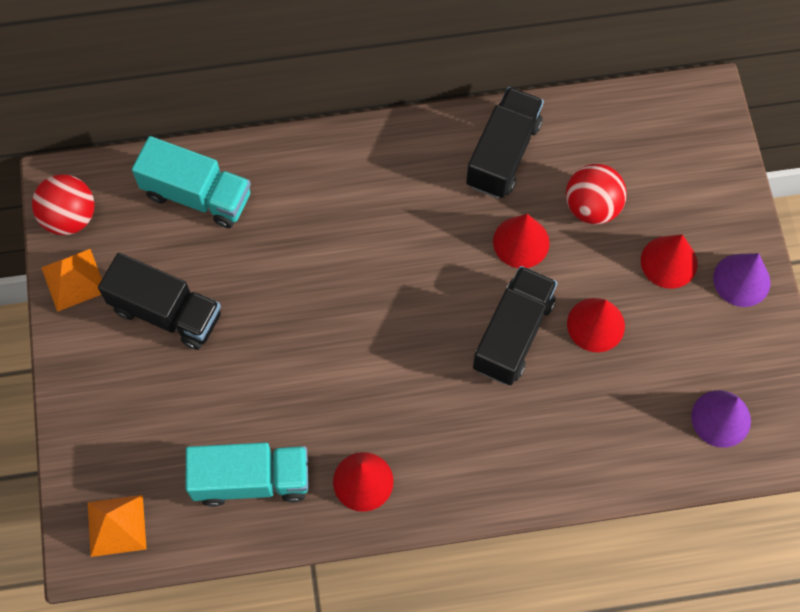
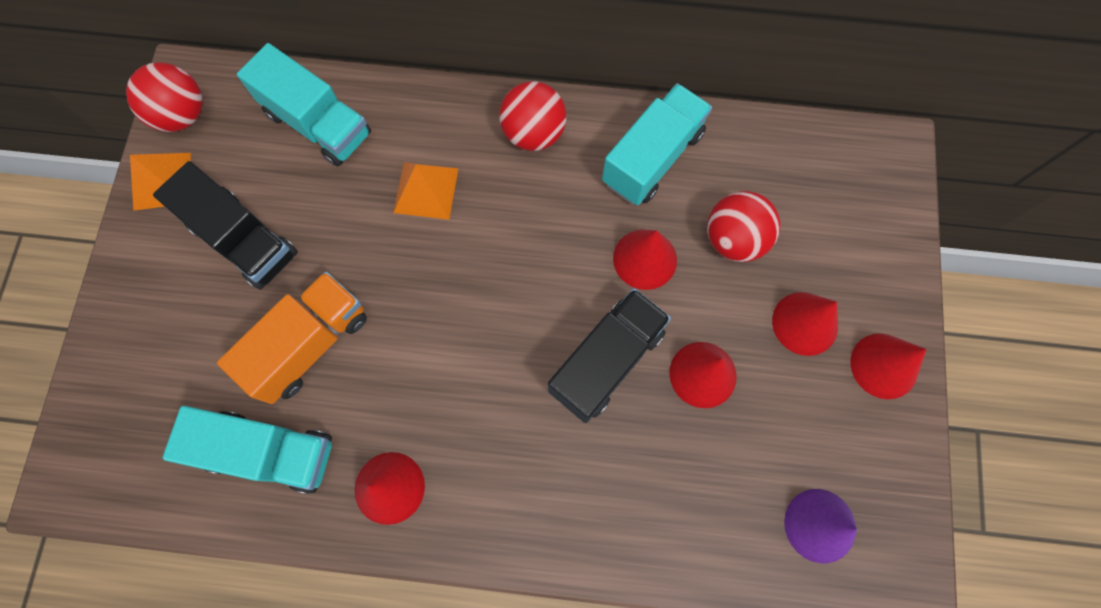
camera: 15 degrees right, 5 degrees up
orange pyramid [88,495,147,557] -> orange pyramid moved to [393,162,459,220]
black truck [466,87,544,198] -> turquoise truck [602,83,712,205]
purple cone [713,253,770,307] -> red cone [850,333,927,399]
none -> orange truck [217,272,367,404]
none -> red ball [499,81,566,151]

